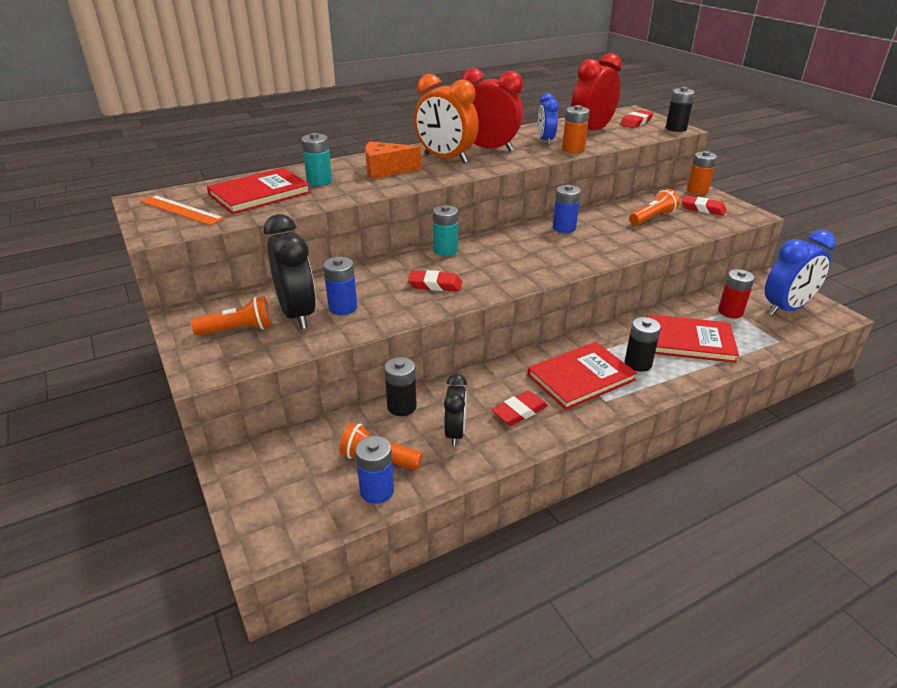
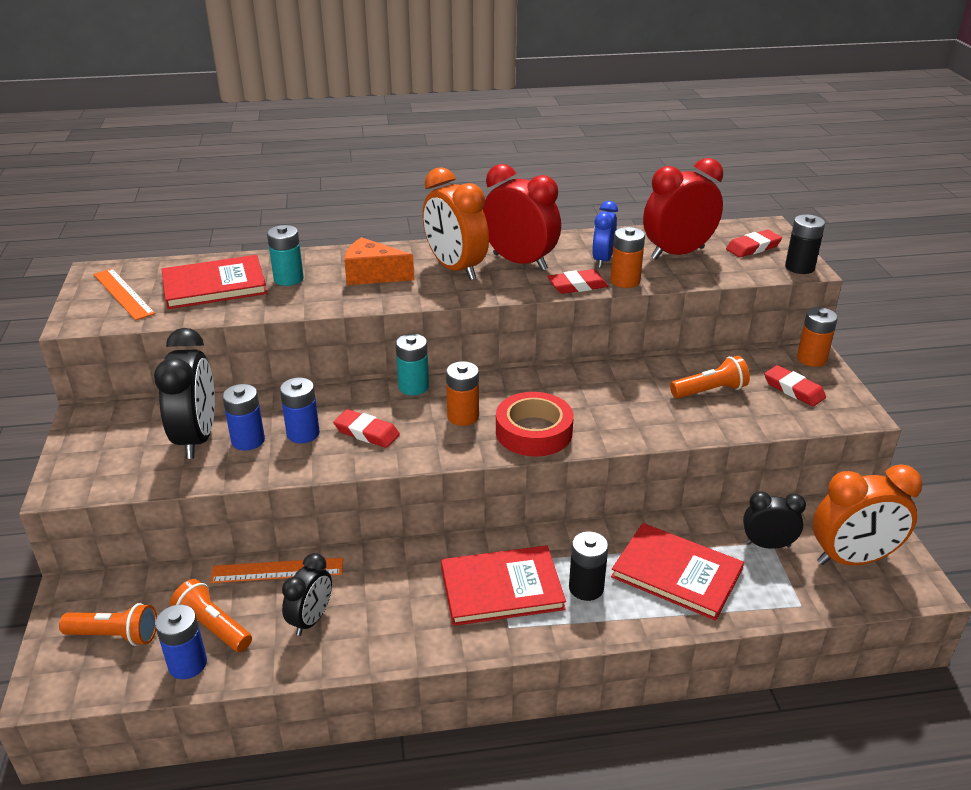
camera: 20 degrees right, 0 degrees up
orange flashlight [191,296,272,336] -> orange flashlight moved to [59,603,157,646]
black battery [384,357,417,416] -> orange ruler [210,558,343,583]
red eraser [491,391,548,426] -> red eraser moved to [547,269,608,294]
blue battery [553,185,581,233] -> blue battery moved to [280,378,320,443]
red battery [718,269,755,318] -> black clock [743,491,806,549]
blue clock [765,230,836,316] -> orange clock [813,464,923,565]
none -> orange battery [446,361,479,426]
none -> red tape [496,392,574,457]

